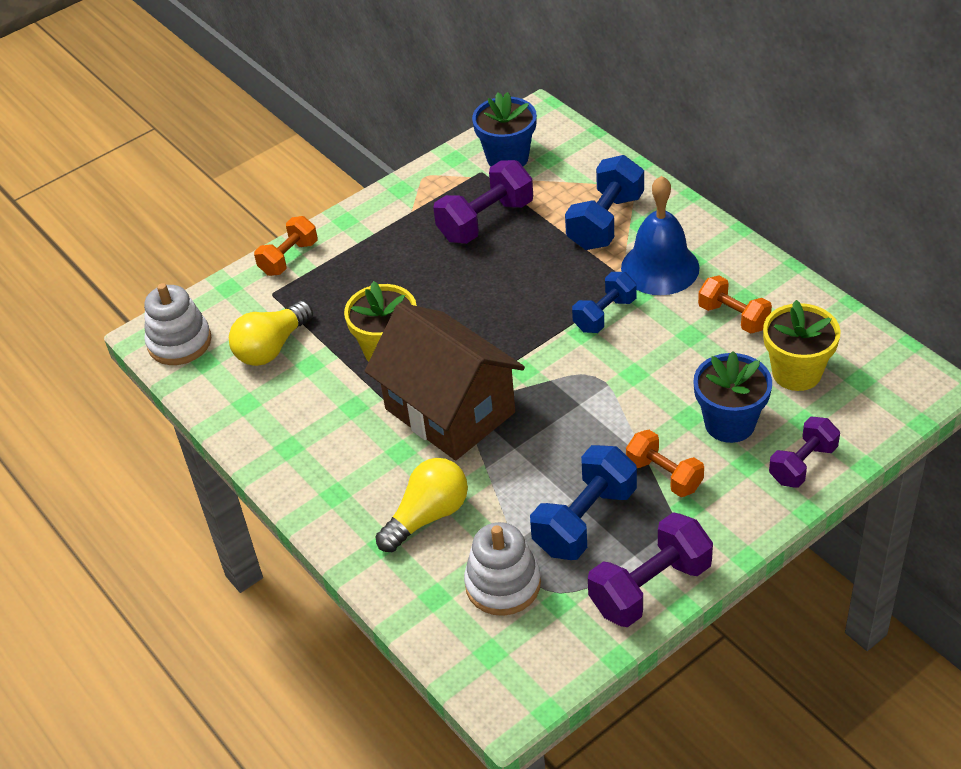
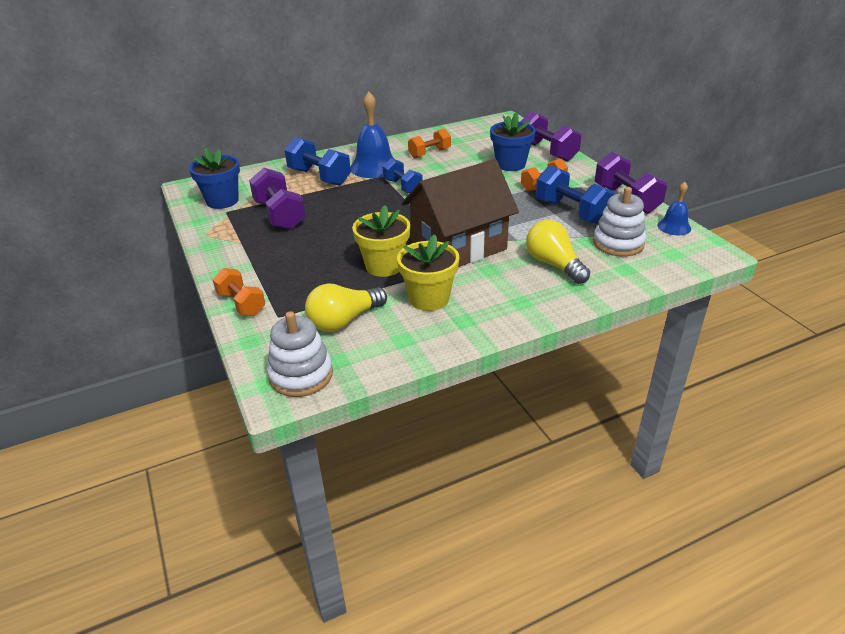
camera: 80 degrees left, 10 degrees down
yellow light bulb [229,301,313,366] -> yellow light bulb turned 90 degrees clockwise [305,283,387,332]
yellow flower pot [763,300,841,391] -> yellow flower pot moved to [397,234,459,311]
purple dumbbell [769,417,840,488] -> purple dumbbell [520,111,581,161], size x1.53
none -> blue bell [657,182,691,235]

